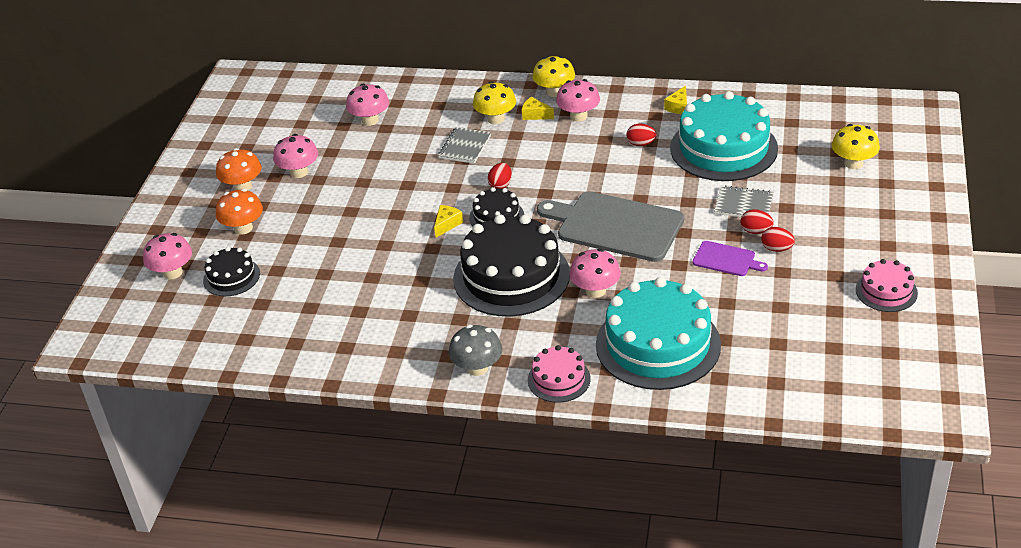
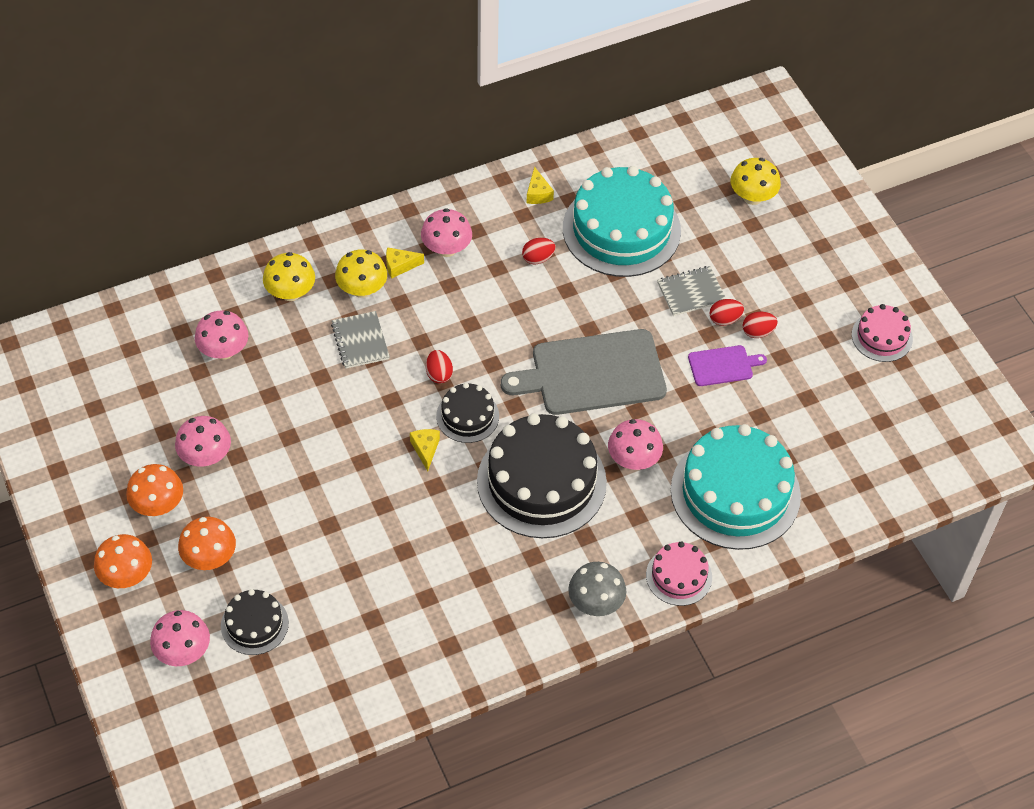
camera: 40 degrees left, 15 degrees up
yellow mushroom [532,56,575,97] -> yellow mushroom moved to [263,252,315,301]
none -> orange mushroom [94,534,152,588]

